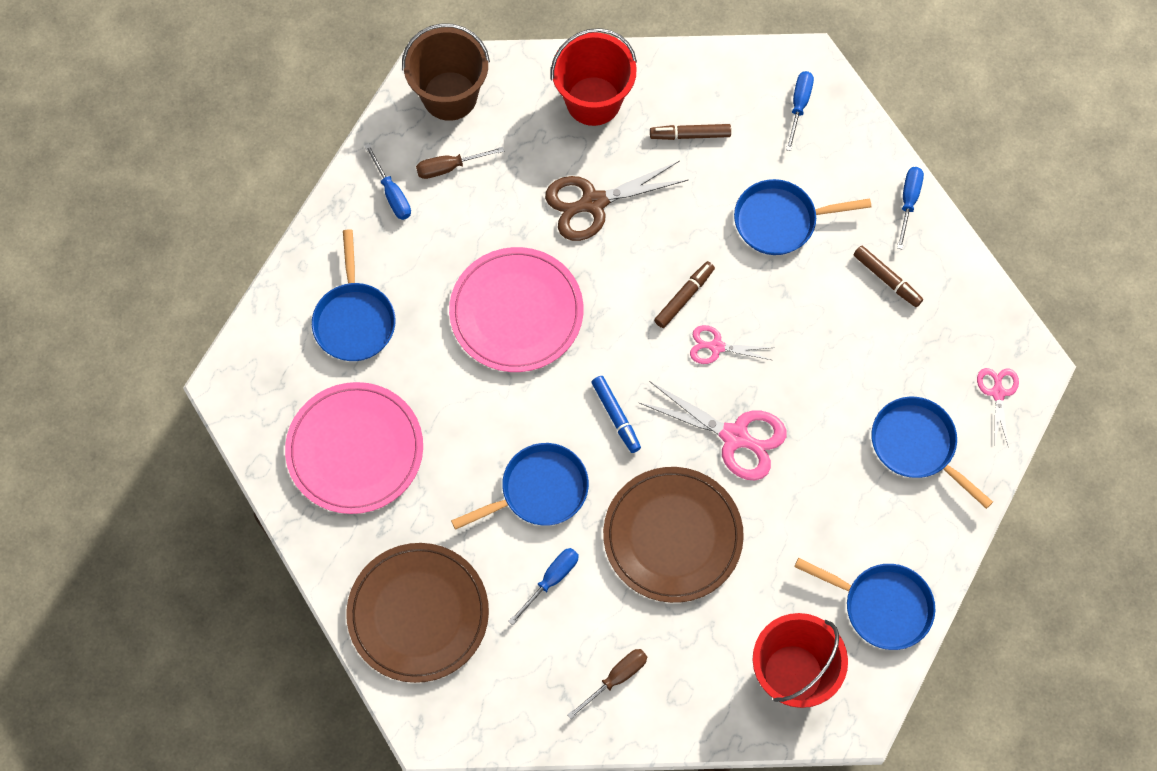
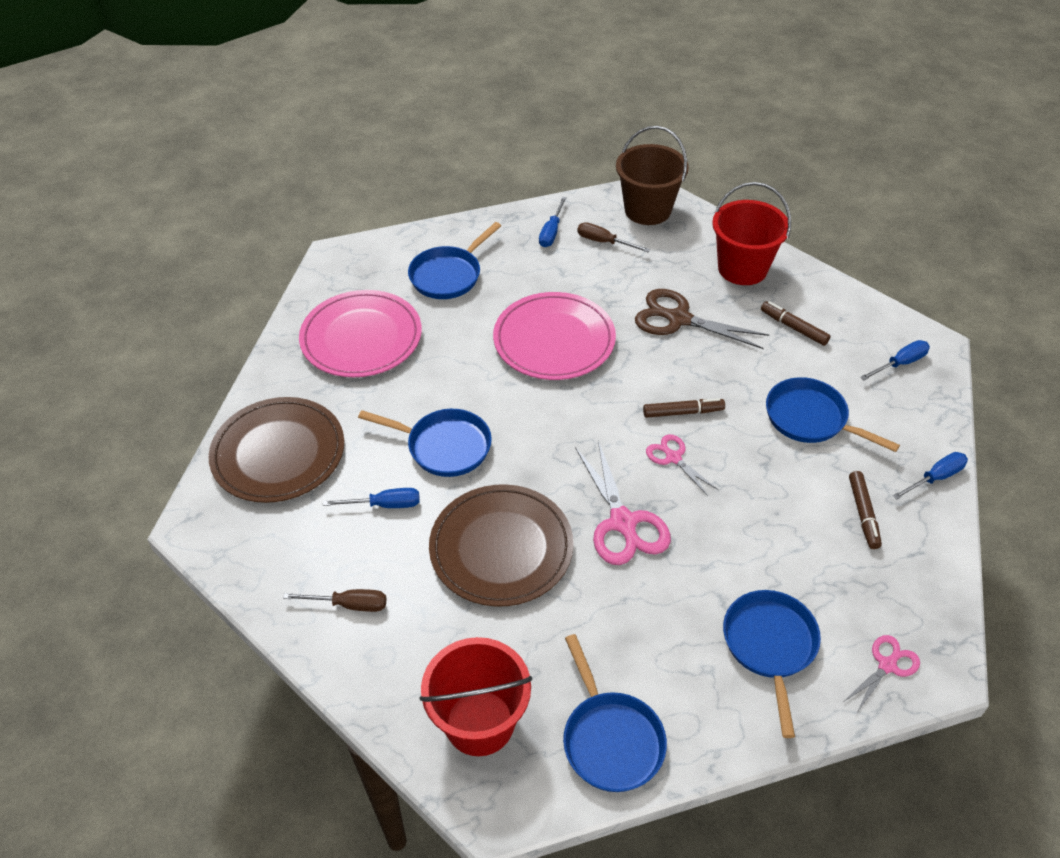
camera: 45 degrees right, 20 degrees down
blue marker [591,376,641,453] -> none

